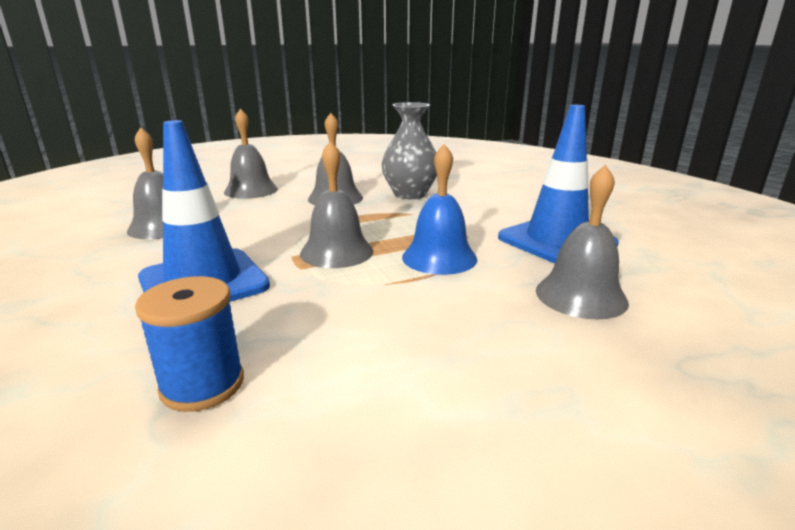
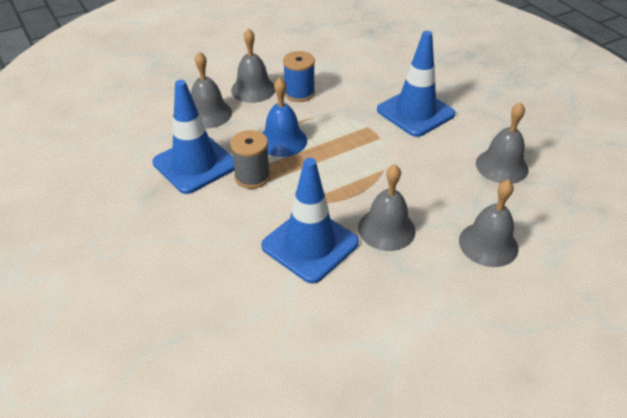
camera: 175 degrees right, 20 degrees up
blue spool [135,276,244,412] -> blue spool moved to [283,51,315,102]
grey bell [300,141,373,268] -> grey bell moved to [231,28,275,103]
grey vase [381,102,437,199] -> blue traffic cone [261,158,359,284]
none -> grey spool [230,130,270,189]

